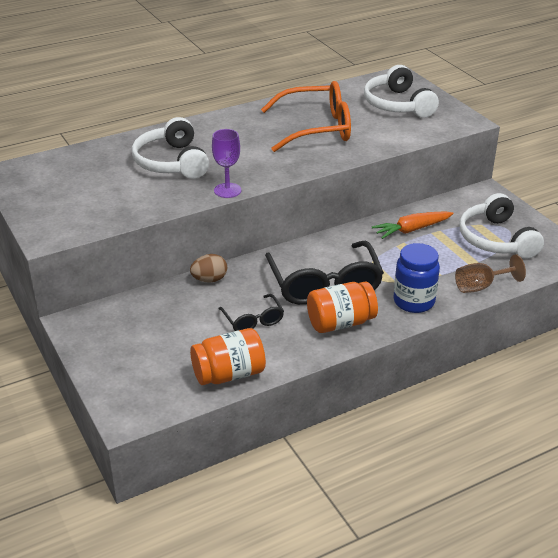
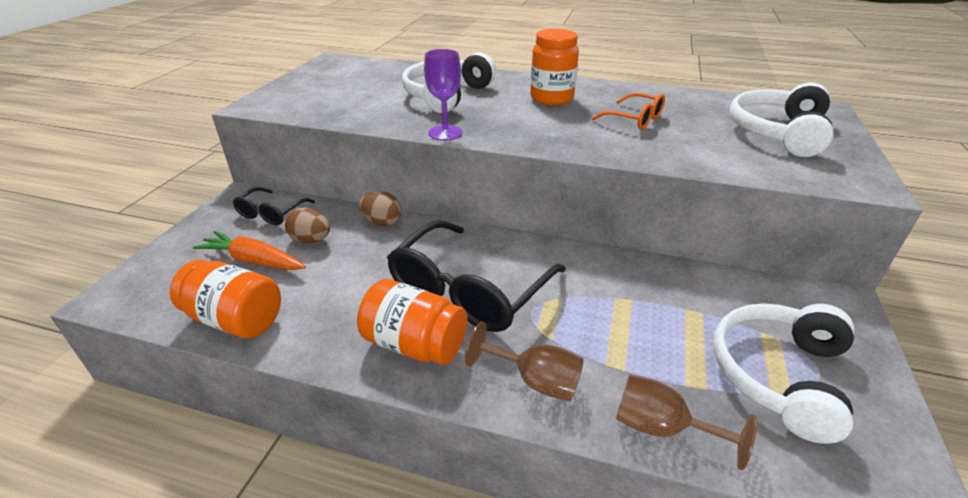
camera: 45 degrees right, 0 degrees up
black glasses [219,294,284,331] -> black glasses moved to [233,187,315,225]
orange glasses [261,81,351,152] -> orange glasses [592,93,665,130], size x0.51
orange carrot [372,211,454,239] -> orange carrot moved to [193,231,306,270]
blue jar [393,243,440,313] -> brown goblet [465,322,584,401]
none -> brown egg [285,208,330,244]
none -> orange jar [530,29,579,105]

